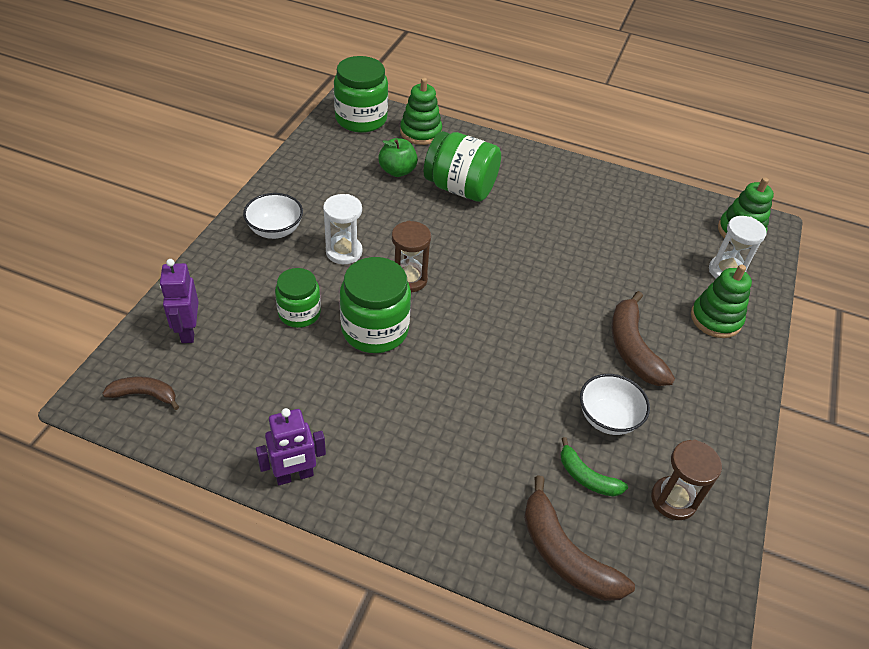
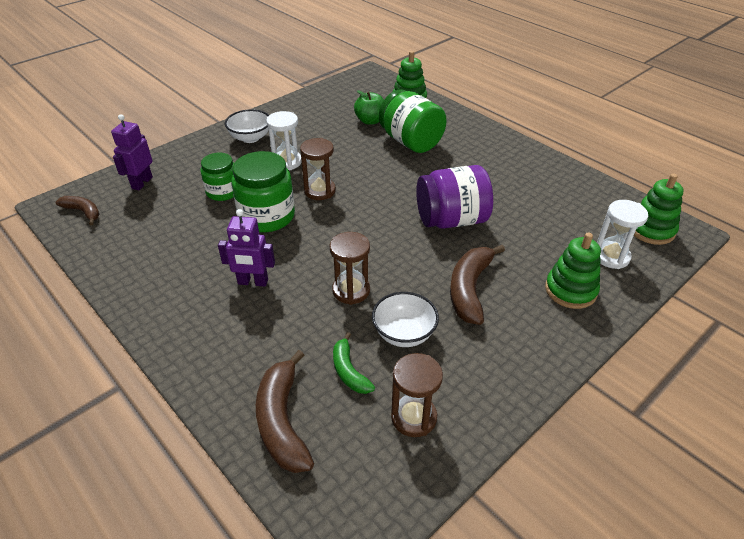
camera: 30 degrees right, 5 degrees down
purple robot [256,408,326,485] -> purple robot moved to [218,209,275,287]
green jar [334,56,388,133] -> none
none -> brown hourglass [330,232,370,305]
none -> purple jar [416,165,493,229]

